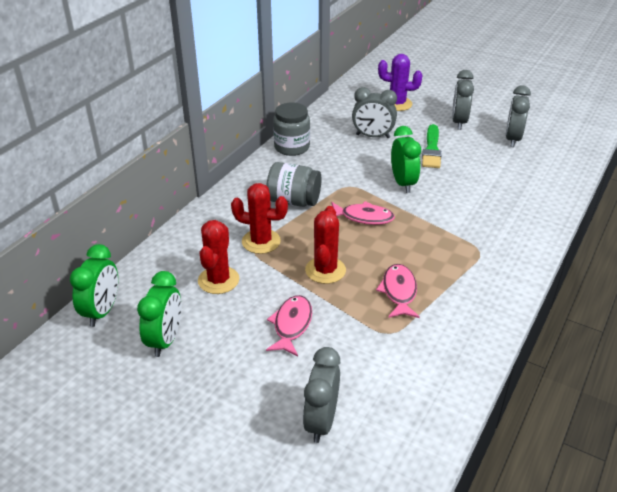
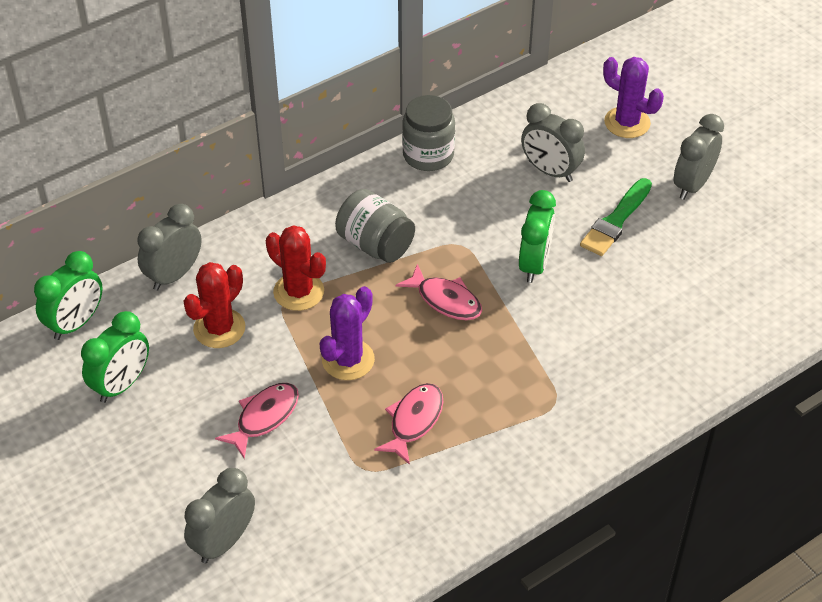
camera: 25 degrees right, 10 degrees up
red cactus [305,206,346,284] -> purple cactus [319,286,375,380]
grey clock [506,85,531,147] -> grey clock moved to [137,204,202,291]

